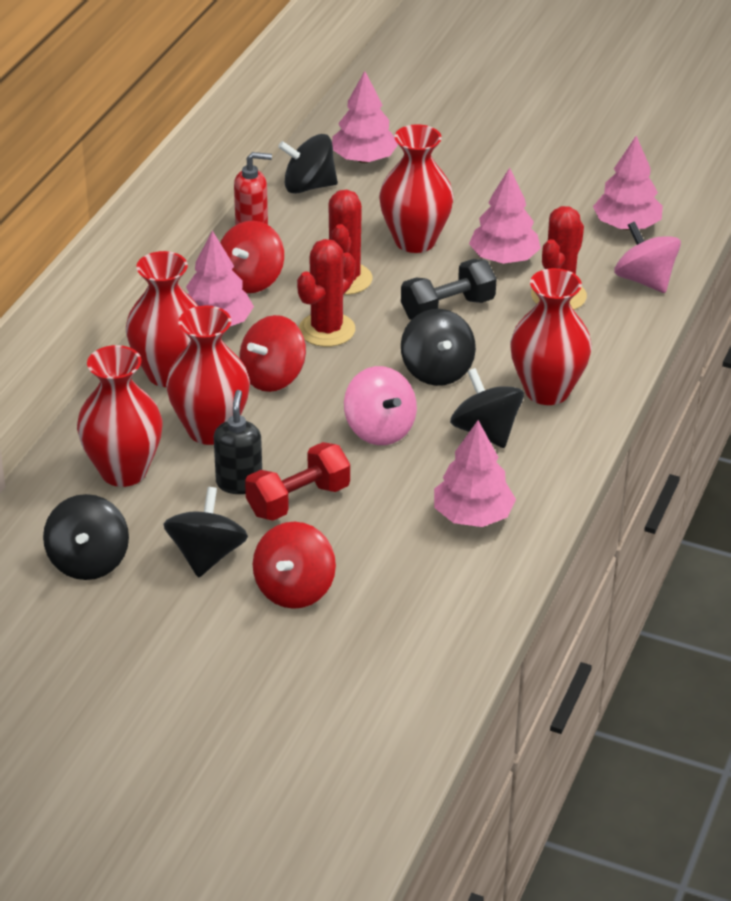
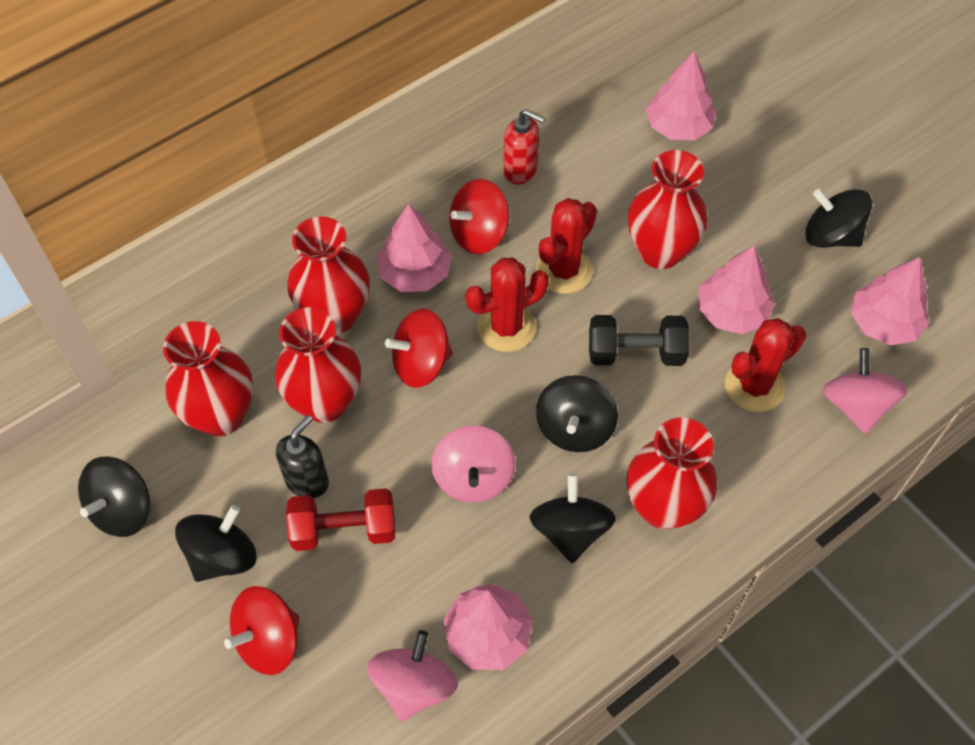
camera: 30 degrees right, 20 degrees up
black spinning top [278,134,338,194] -> black spinning top moved to [805,189,872,248]
none -> pink spinning top [367,630,457,721]

